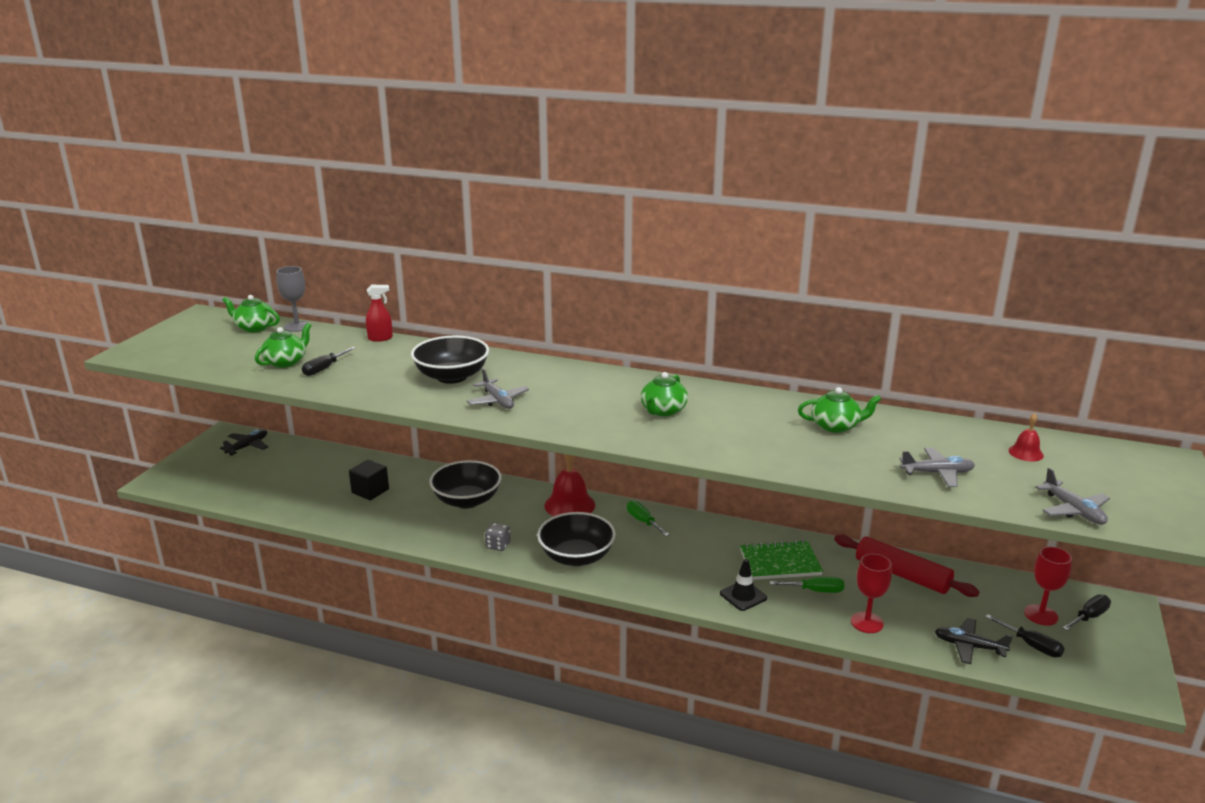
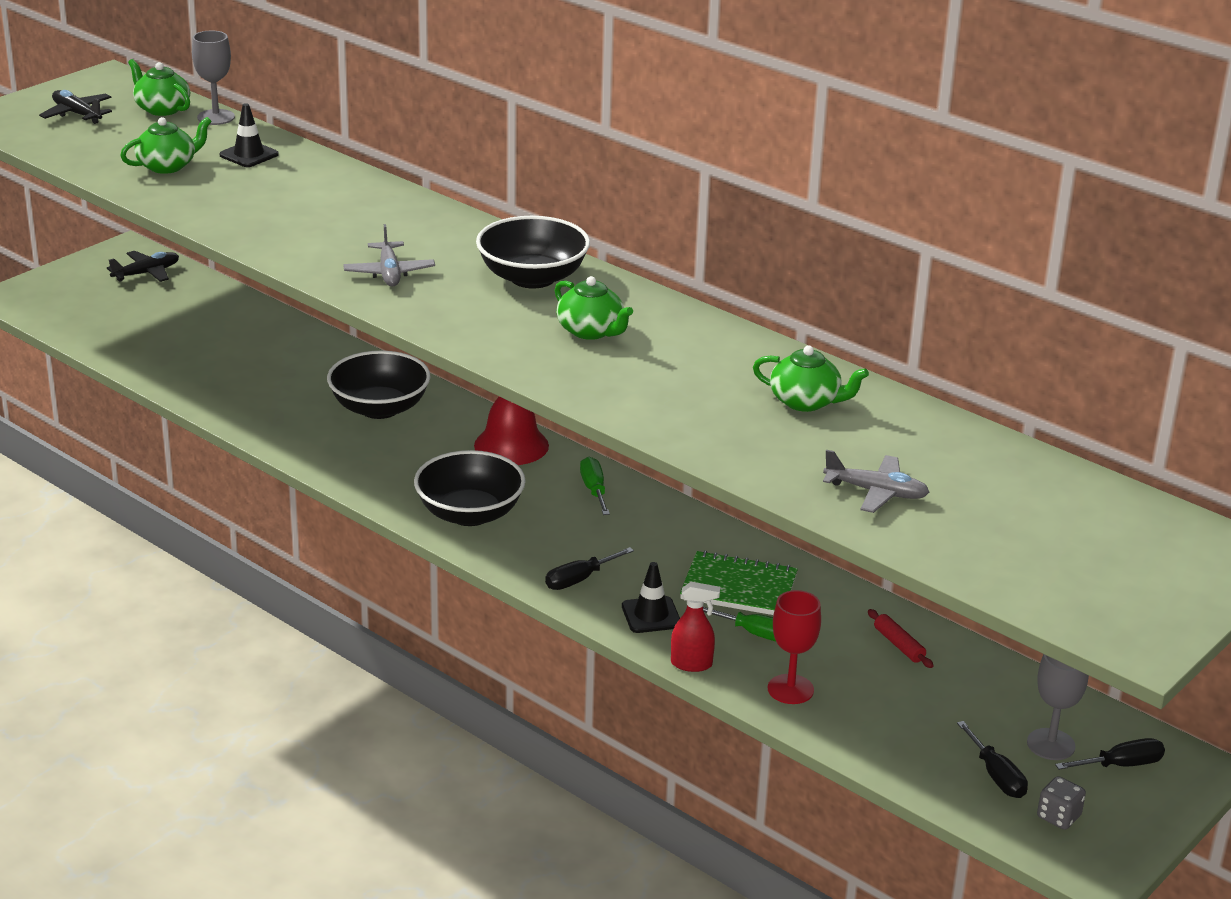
camera: 20 degrees right, 5 degrees up
black screwdriver [302,347,356,376] -> black screwdriver moved to [545,547,634,590]
black cube [349,460,389,501] -> none
red spray bottle [366,285,393,342] -> red spray bottle moved to [671,582,720,672]
black bowl [411,336,489,384] -> black bowl moved to [476,216,590,289]
grey dice [485,523,511,551] -> grey dice moved to [1037,776,1086,830]
green teapot [640,372,688,416] -> green teapot turned 90 degrees counterclockwise [555,276,633,340]
red rolling pin [834,534,979,597] -> red rolling pin [868,609,933,668], size x0.46
black plane [935,618,1013,664] -> black plane moved to [39,90,112,124]
red bell [1008,413,1044,462] -> none
red goblet [1024,547,1072,626] -> grey goblet [1027,654,1089,760]
grey plane [1036,468,1110,525] -> none
none -> black traffic cone [219,103,279,167]

